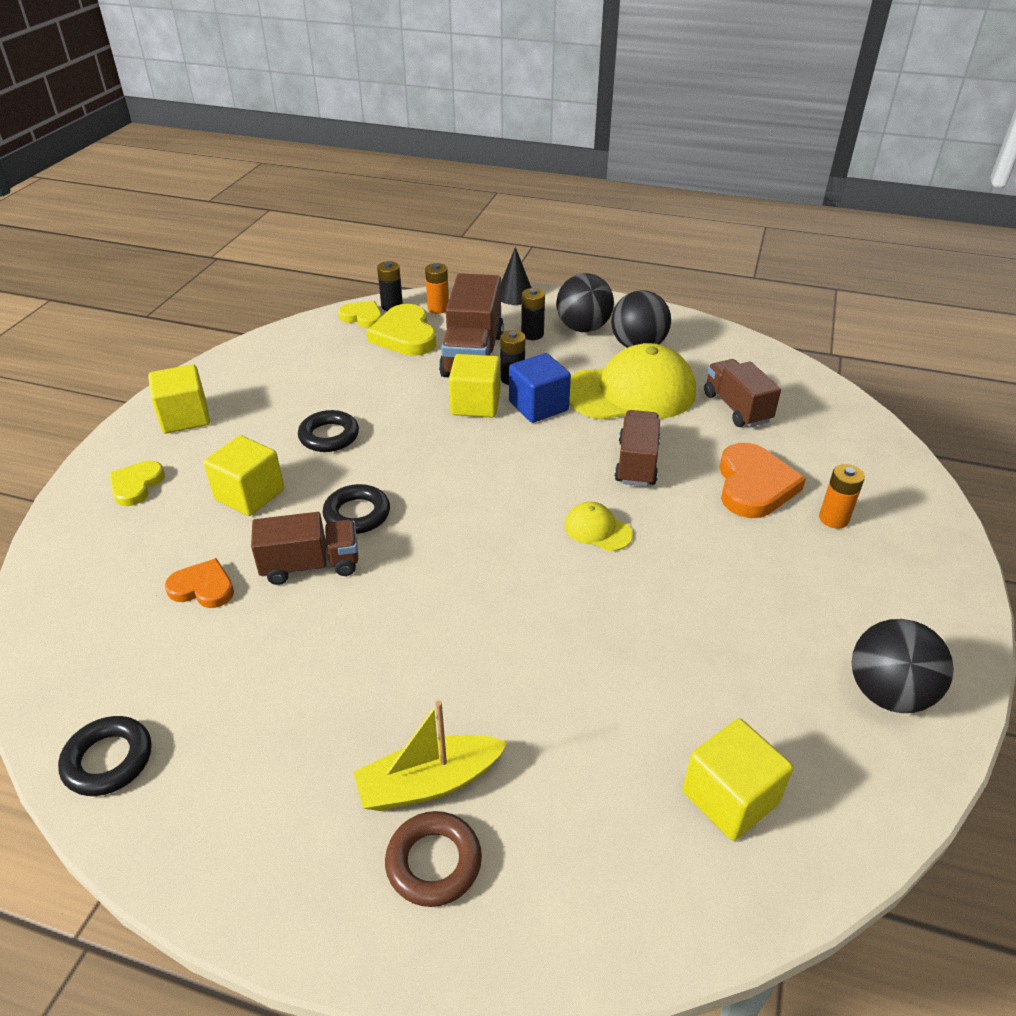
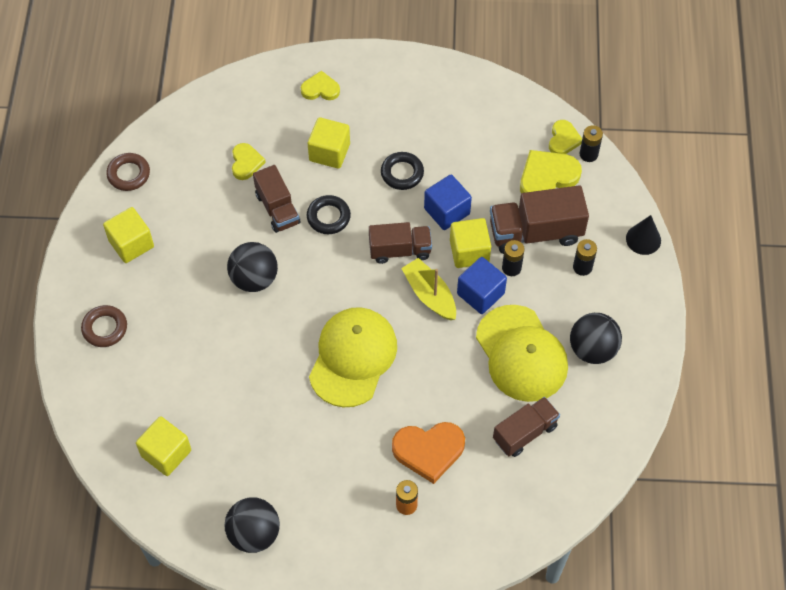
camera: 75 degrees right, 20 degrees up
black ring [58,716,151,796] -> brown ring [106,153,150,191]
yellow cube [148,364,210,433] -> yellow cube moved to [103,207,154,263]
orange heart [165,558,234,608] -> yellow heart [232,143,266,180]
yellow boat [353,701,508,811] -> yellow boat moved to [401,258,456,320]
orange battery [425,263,449,314] -> none
black ball [556,273,614,332] -> black ball moved to [227,242,278,292]
yellow cap [565,502,633,551] -> yellow cap [309,307,397,407], size x2.26
brown truck [615,410,660,486] -> brown truck moved to [369,222,432,264]
none -> blue cube [424,175,472,230]

